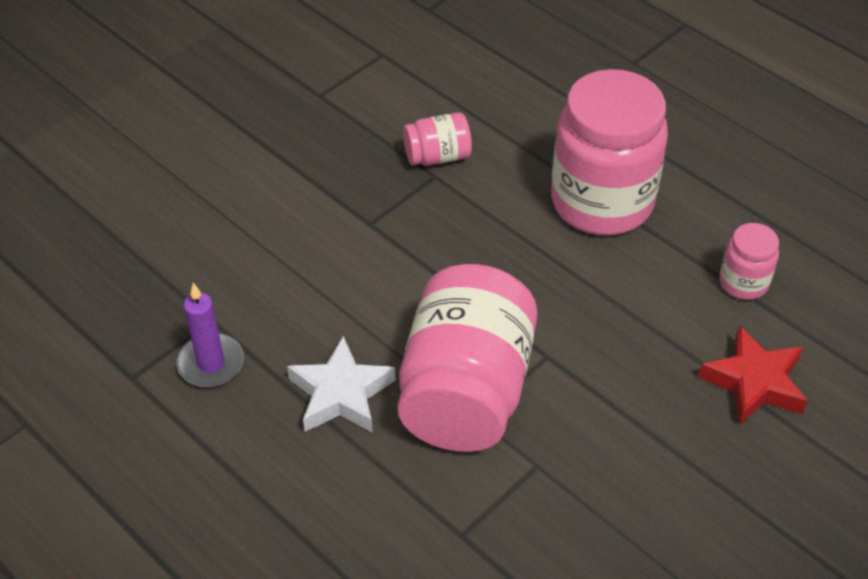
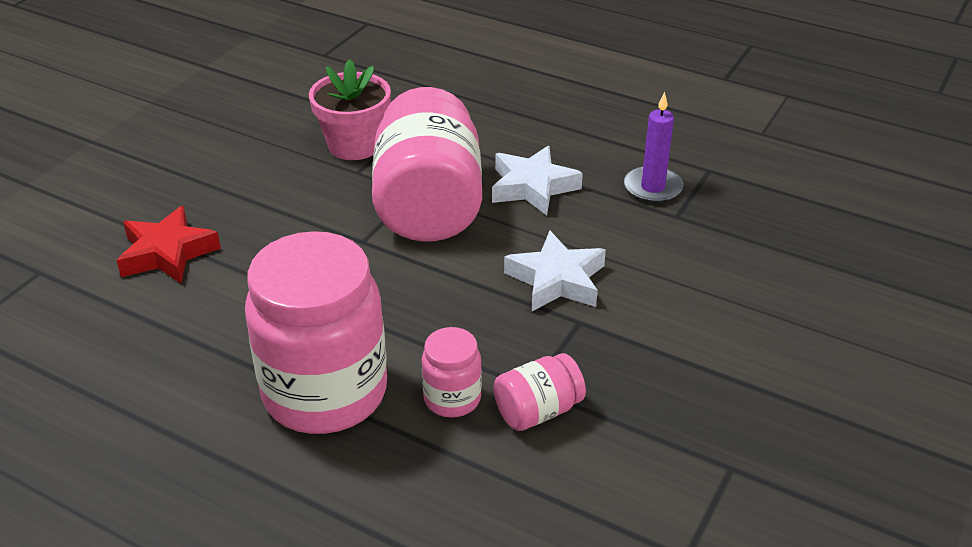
camera: 165 degrees right, 10 degrees down
pink jar [720,223,779,300] -> pink jar moved to [422,327,482,418]
none -> pink flower pot [309,59,391,160]
none -> white star [504,230,606,311]

